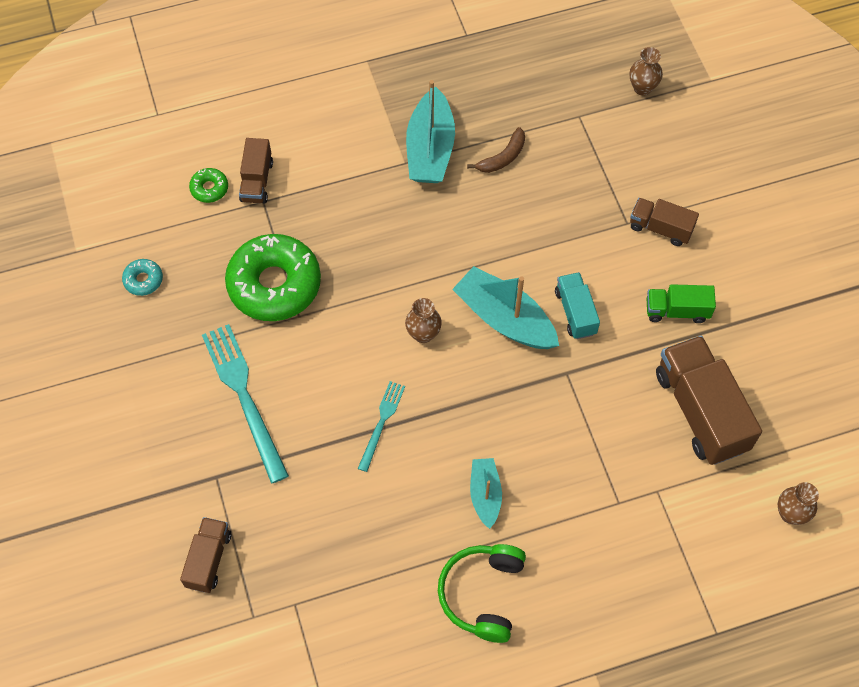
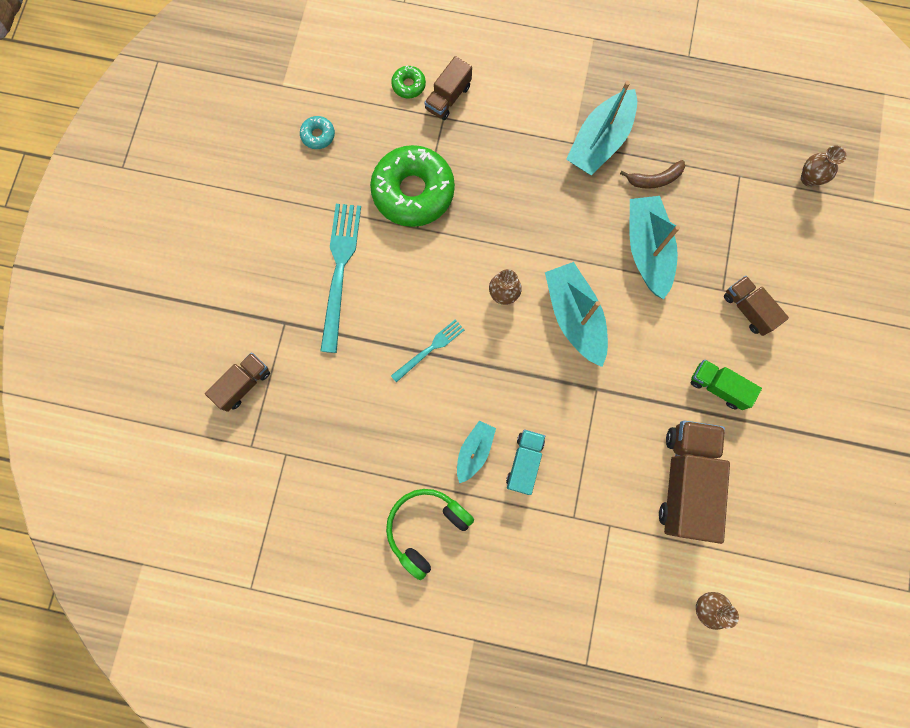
camera: 30 degrees right, 15 degrees up
turquoise truck [555,272,600,339] -> turquoise truck moved to [506,429,545,495]
none -> turquoise boat [629,196,680,300]

